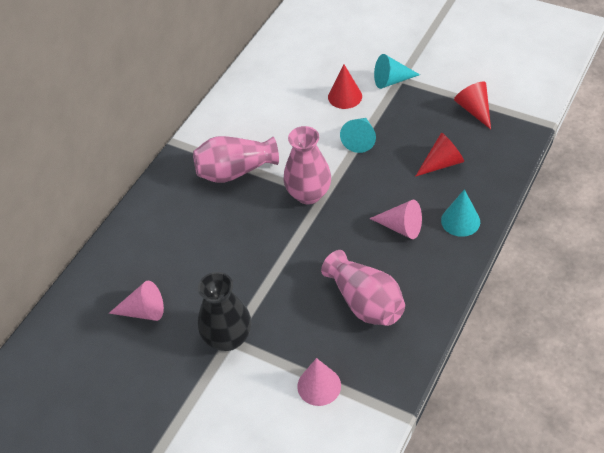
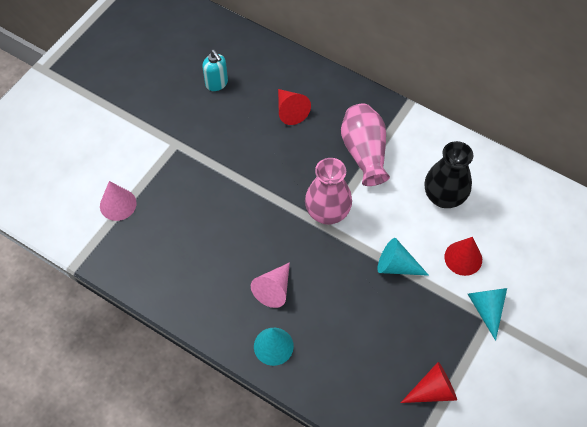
camera: 90 degrees right, 10 degrees up
pink cone [109,281,164,321] -> turquoise soap dispenser [202,50,228,91]
black vase [198,272,252,351] -> black vase moved to [424,141,473,208]
pink vase [321,250,405,326] -> none
red cone [415,133,464,177] -> red cone moved to [278,89,311,125]

